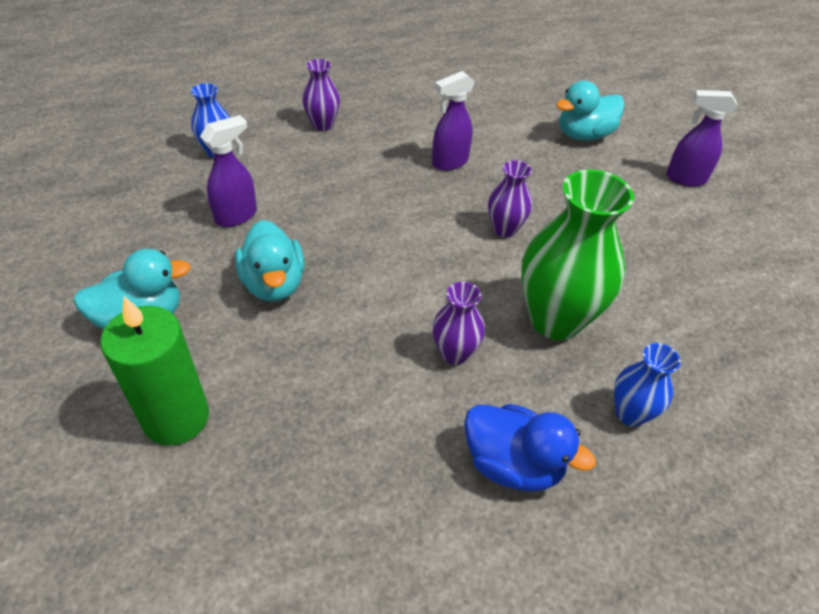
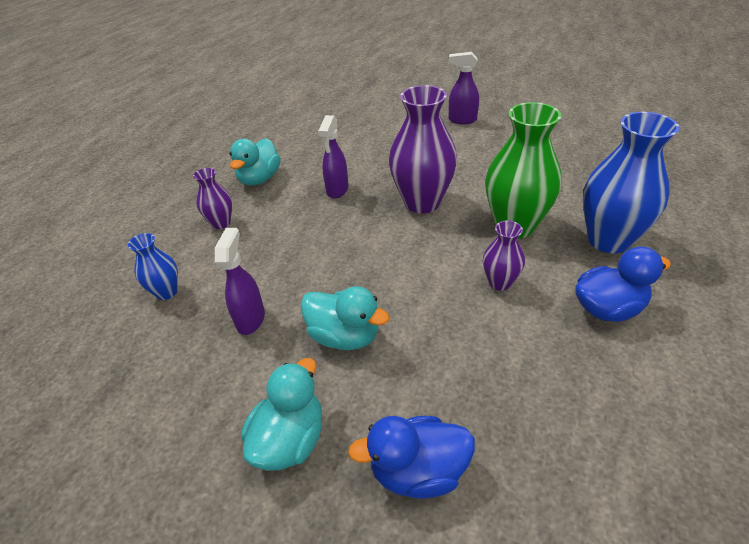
camera: 40 degrees left, 5 degrees down
green candle [100,296,209,446] -> blue duck [348,416,475,499]
purple vase [488,160,532,238] -> purple vase [389,85,457,214], size x1.94
turquoise duck [556,80,625,141] -> turquoise duck moved to [229,138,281,186]
blue vase [614,343,681,427] -> blue vase [583,112,680,254], size x1.94
purple spray bottle [666,90,738,187] -> purple spray bottle turned 45 degrees clockwise [449,52,479,124]

